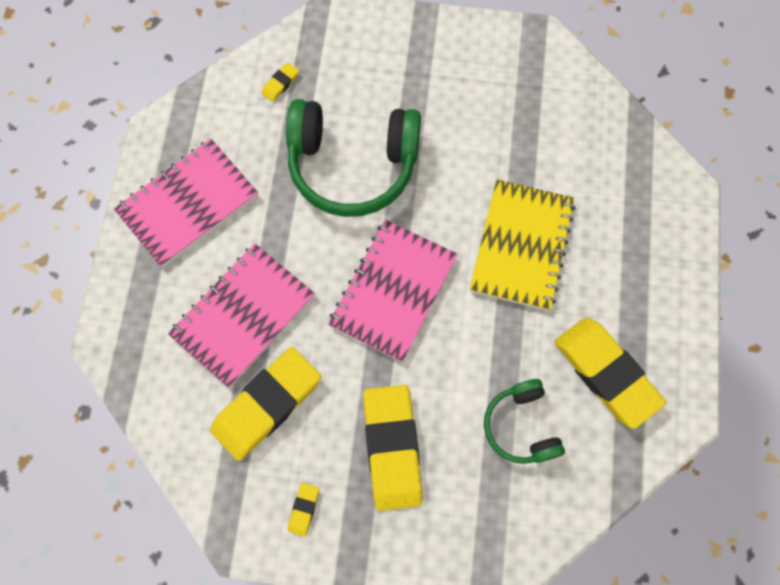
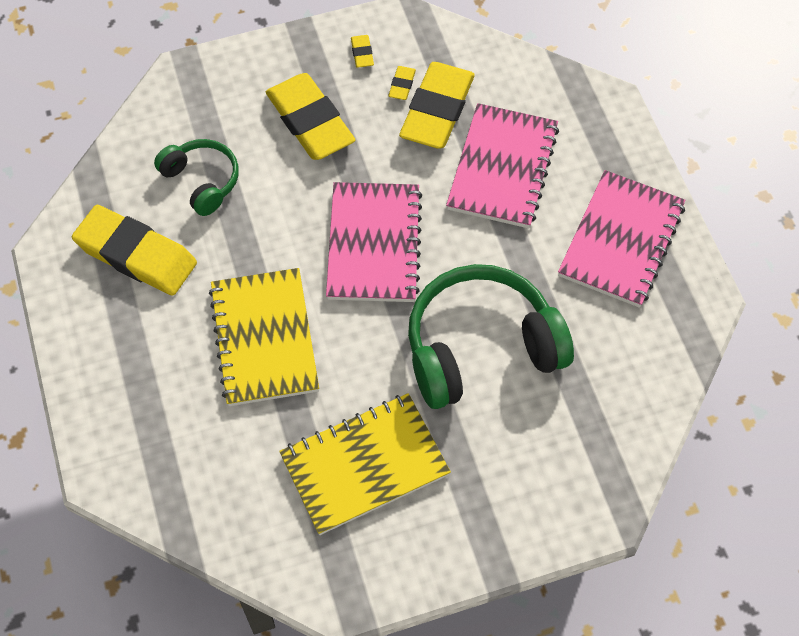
camera: 155 degrees right, 10 degrees down
yellow eraser [261,62,299,102] -> yellow eraser moved to [388,66,416,100]
none -> yellow notebook [279,393,451,535]

